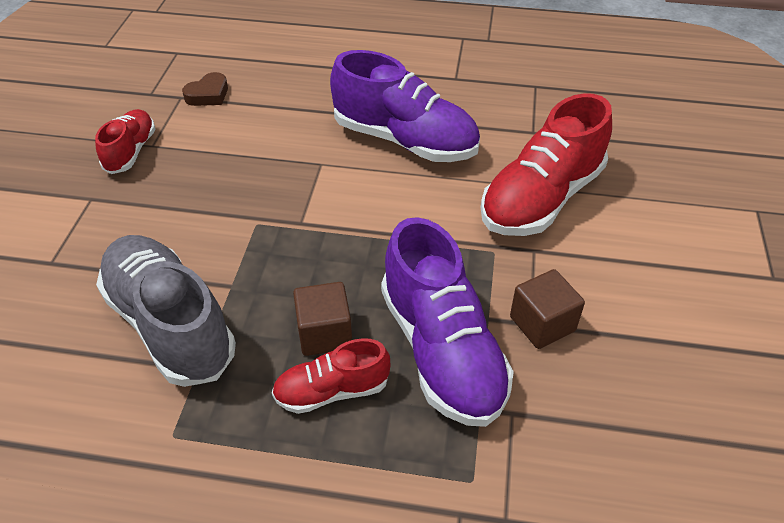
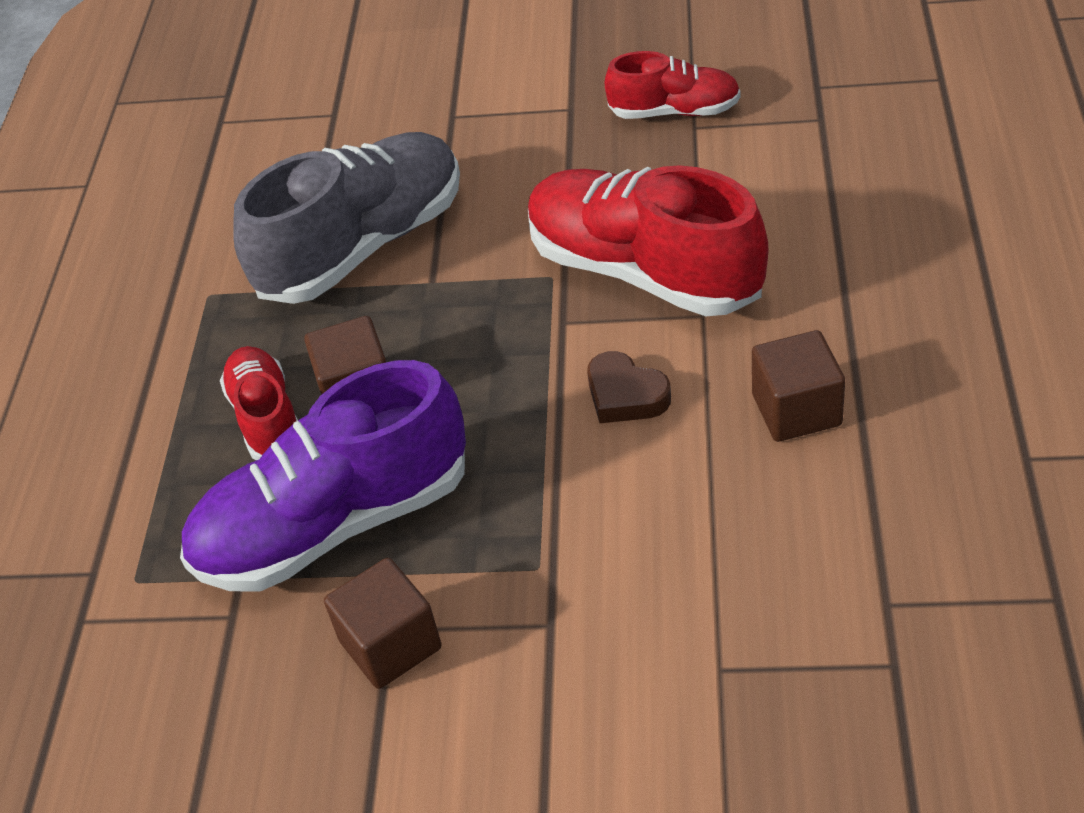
camera: 90 degrees right, 0 degrees up
brown heart [182,72,228,106] -> brown heart moved to [587,351,671,423]
purple shoe [330,50,480,162] -> brown cube [752,330,845,442]
red shoe [481,93,612,236] -> red shoe moved to [528,165,768,316]

